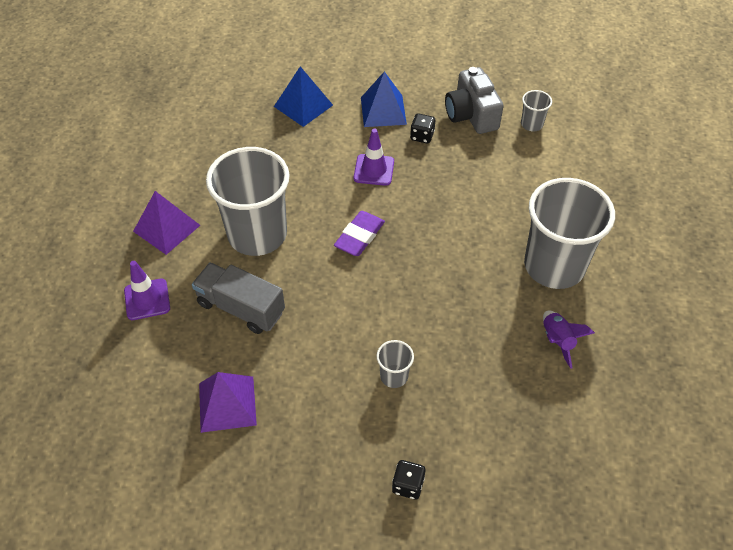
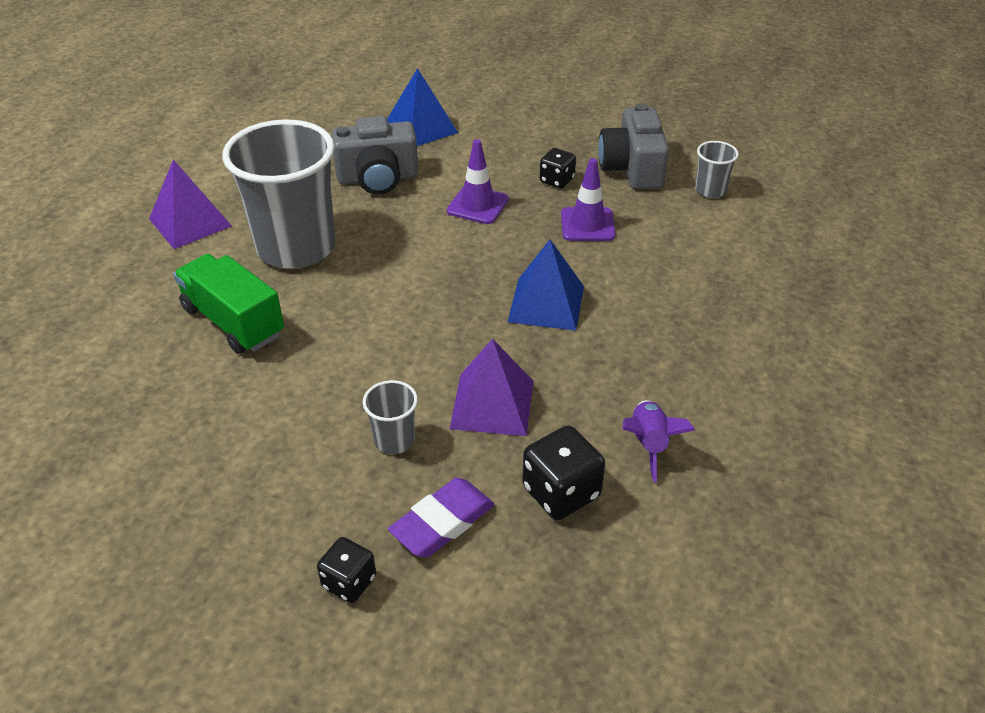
camera: 15 degrees right, 10 degrees down
purple traffic cone [124,261,170,320] -> purple traffic cone moved to [561,158,615,241]
grey truck [192,263,285,334] -> green truck [173,254,284,354]
purple pyramid [199,372,257,433] -> purple pyramid moved to [450,339,533,436]
purple eraser [334,211,385,256] -> purple eraser moved to [388,478,495,557]
blue pyramid [361,72,407,127] -> blue pyramid moved to [508,240,584,331]
grey cup [524,178,615,289] -> none
none -> grey camera [331,116,418,194]
none -> black dice [522,425,605,520]

